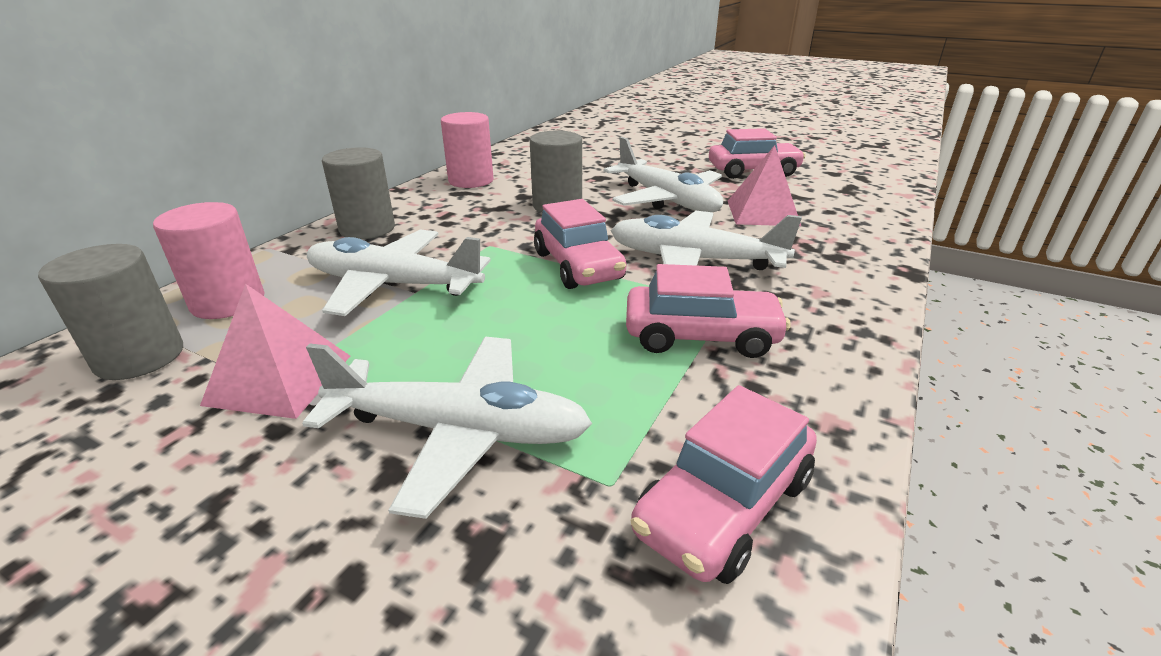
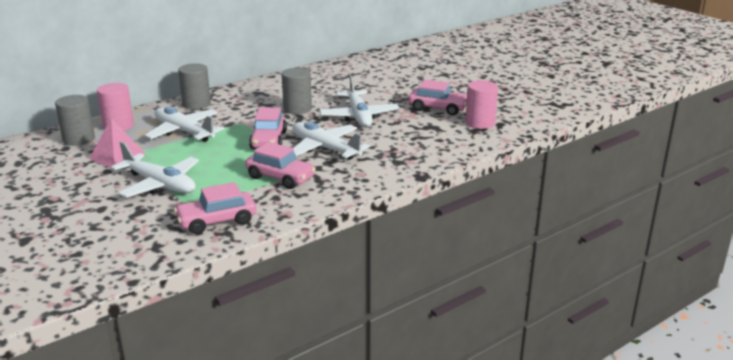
camera: 25 degrees right, 5 degrees down
pink cylinder [441,112,493,188] -> pink cylinder moved to [465,80,498,129]
pink pyramid [728,145,801,226] -> none

